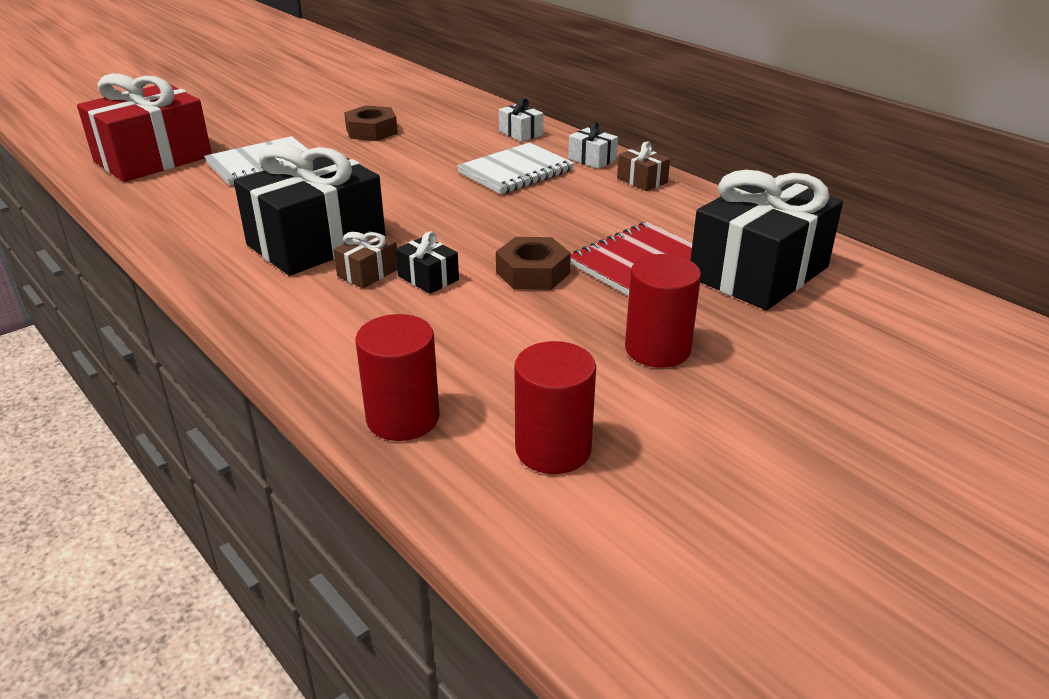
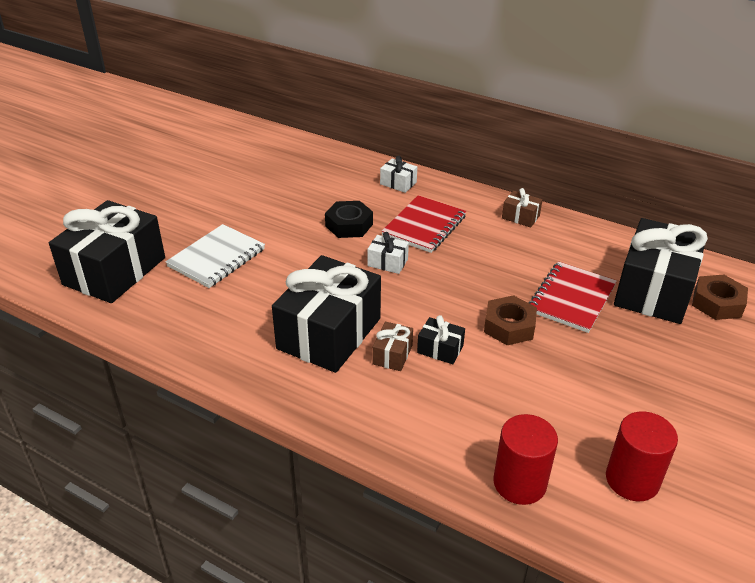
camera: 20 degrees left, 5 degrees up
red gift [77,73,212,182] -> black gift [49,200,165,303]
brown nut [344,105,398,141] -> brown nut moved to [692,275,748,320]
white notebook [457,143,574,194] -> red notebook [381,195,466,253]
white gift [568,122,618,169] -> white gift moved to [367,232,409,274]
red cylinder [625,254,701,368] -> none
none -> black nut [325,201,373,238]

